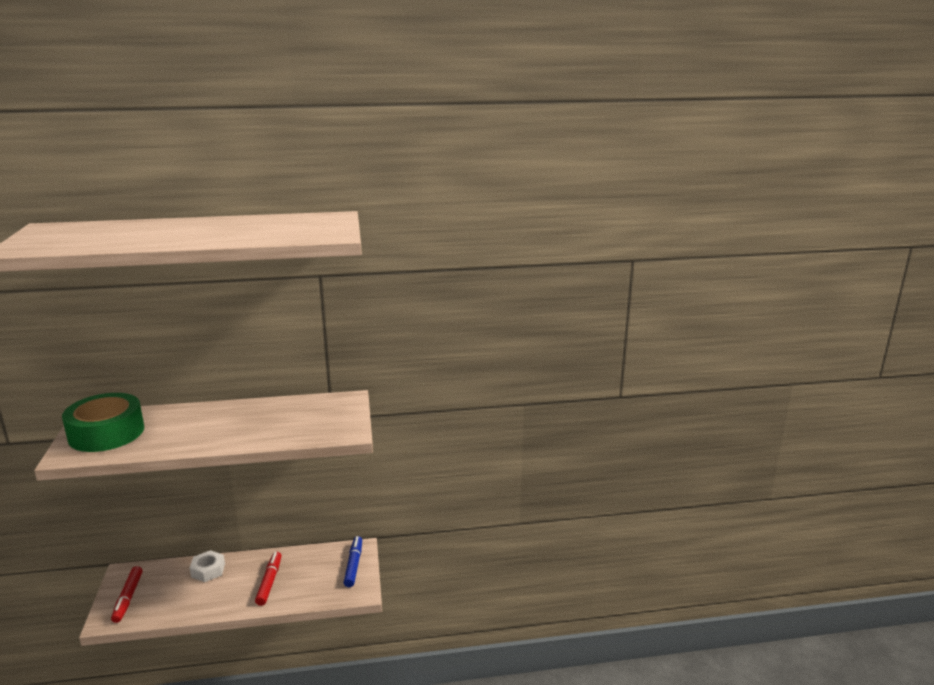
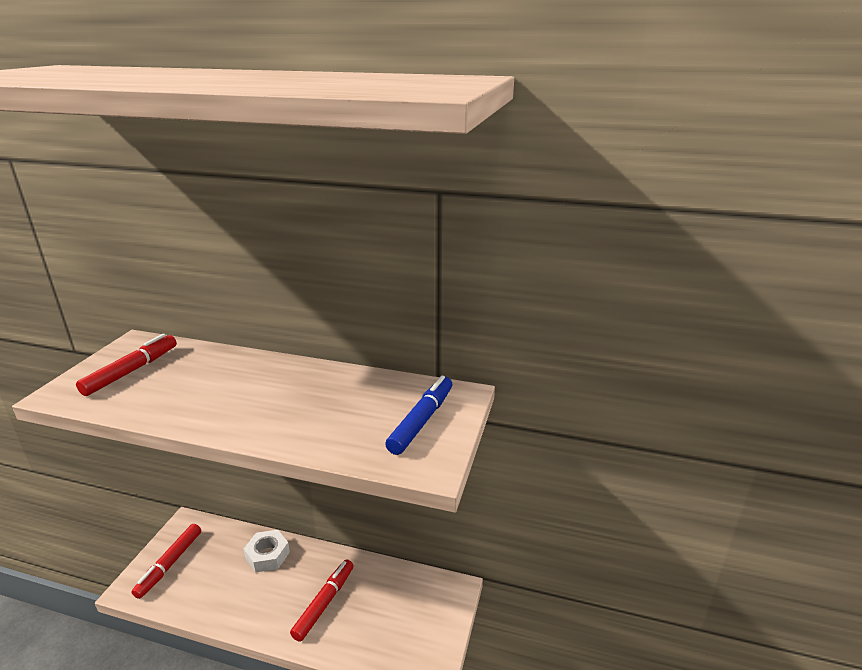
camera: 25 degrees right, 5 degrees up
green tape [62,393,144,452] -> red marker [76,334,177,396]
blue marker [344,536,362,587] -> blue marker moved to [385,375,452,455]

